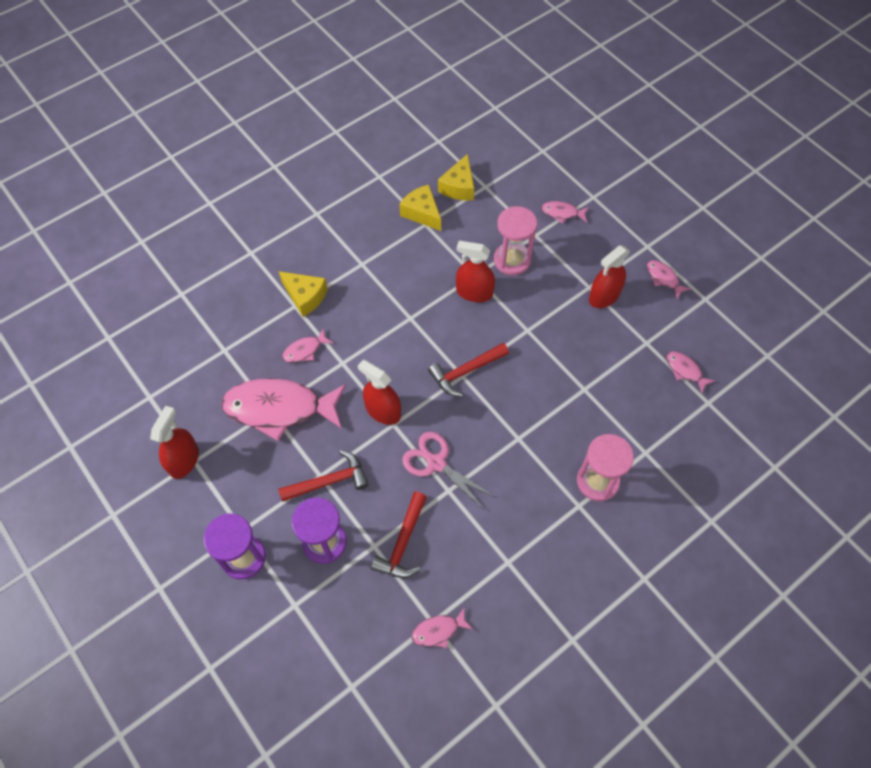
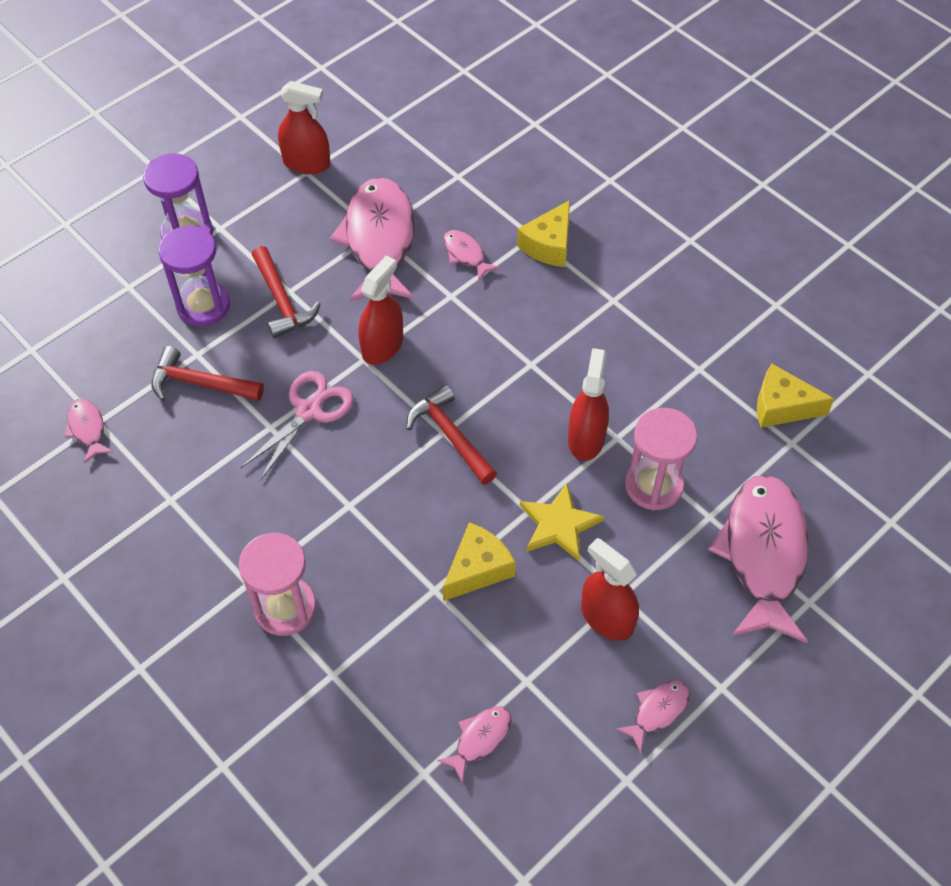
camera: 85 degrees right, 5 degrees down
yellow cheese [399,185,441,231] -> yellow cheese moved to [443,522,516,601]
pink fish [541,201,589,224] -> pink fish [708,475,809,643], size x2.28
none -> yellow star [520,483,604,561]

